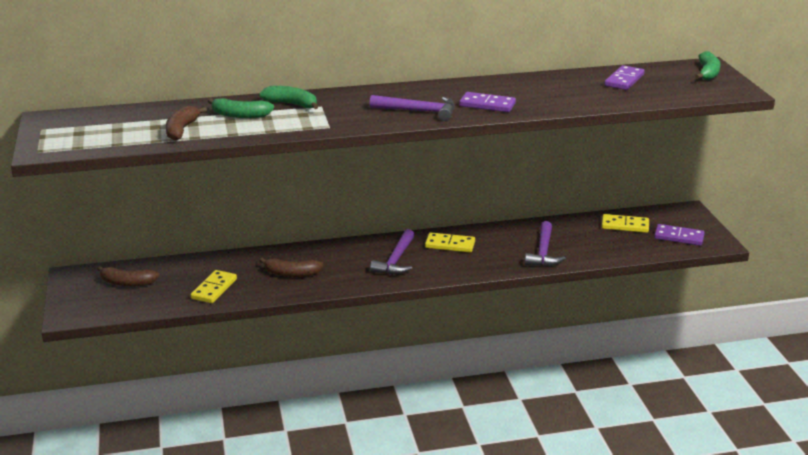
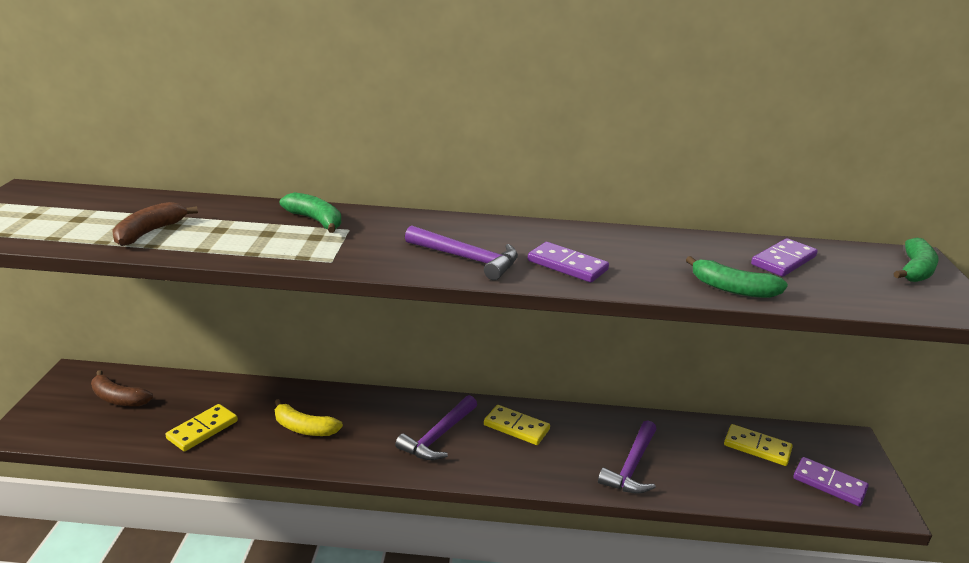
camera: 15 degrees right, 0 degrees up
green banana [208,98,274,118] -> green banana moved to [686,256,788,298]
brown banana [259,258,323,277] -> yellow banana [275,399,343,436]

